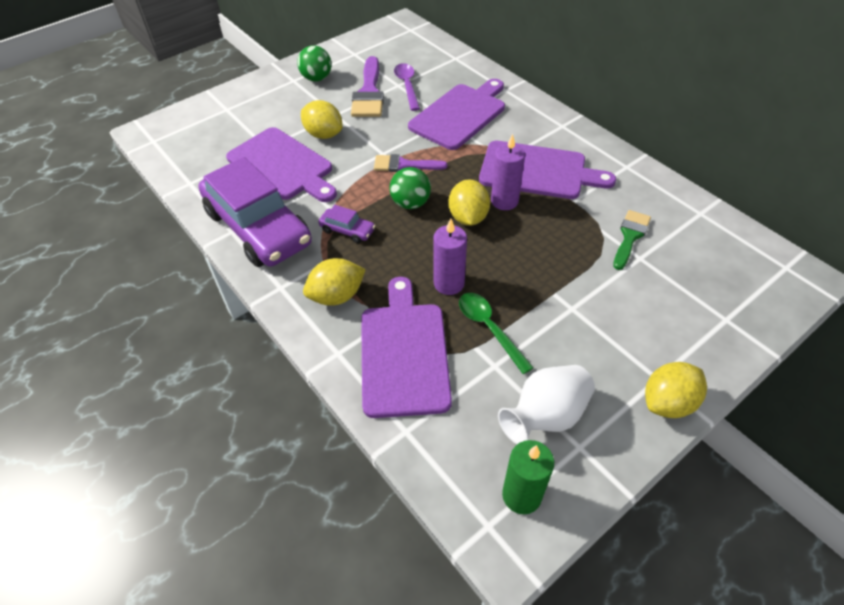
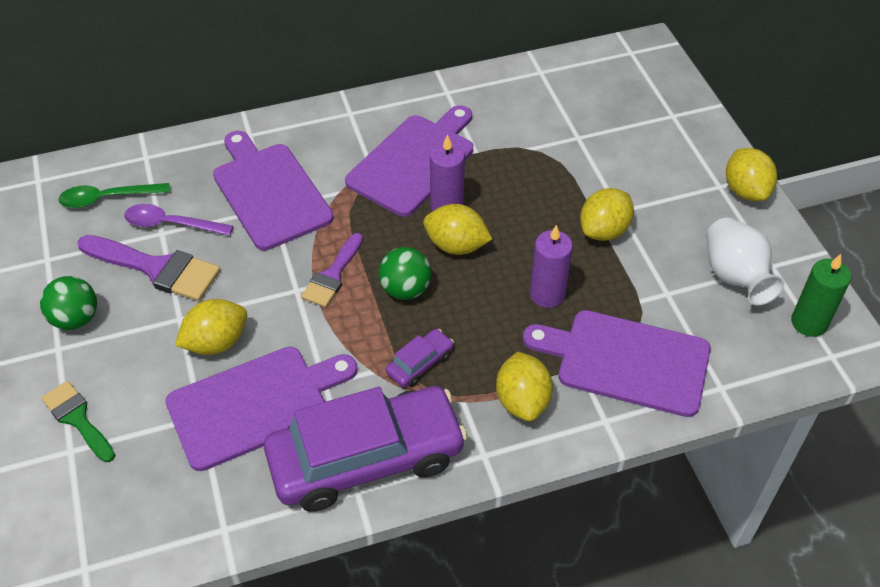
camera: 70 degrees left, 0 degrees up
green spoon [459,293,534,374] -> green spoon moved to [58,183,170,208]
green brush [613,210,651,270] -> green brush moved to [41,381,115,462]
none -> yellow lemon [580,188,634,241]

